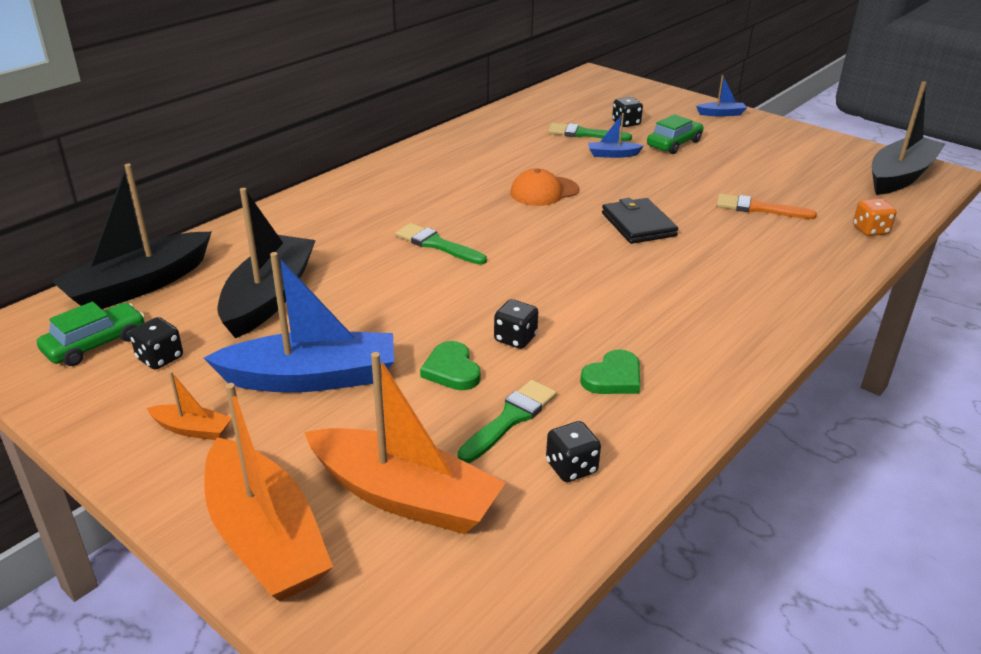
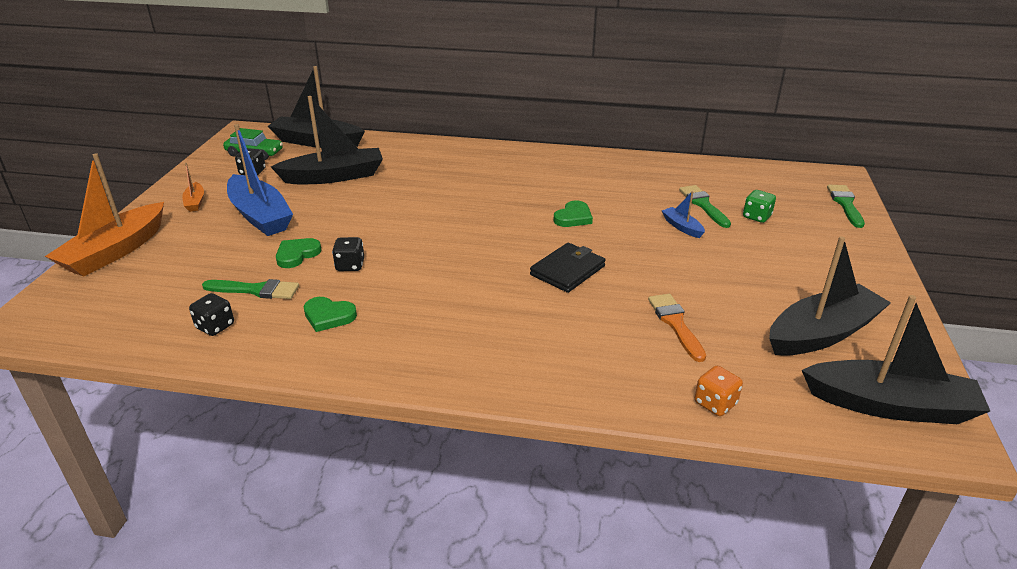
camera: 60 degrees right, 0 degrees up
orange boat [304,352,506,534] -> none
green brush [395,223,487,265] -> green brush moved to [827,185,865,228]
orange cap [510,168,579,206] -> green heart [554,200,593,227]
black dice [612,97,643,127] -> green dice [743,190,776,223]
green car [647,114,703,154] -> none
blue boat [696,75,747,117] -> none
none -> black boat [769,236,891,356]

